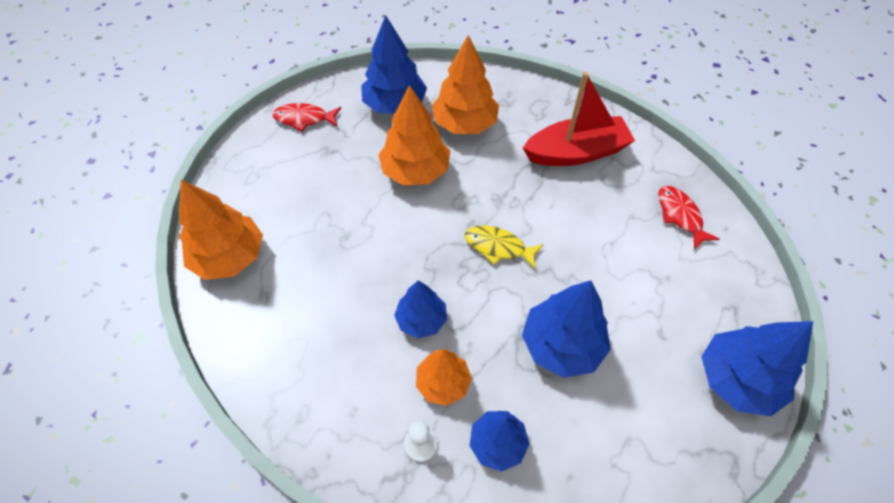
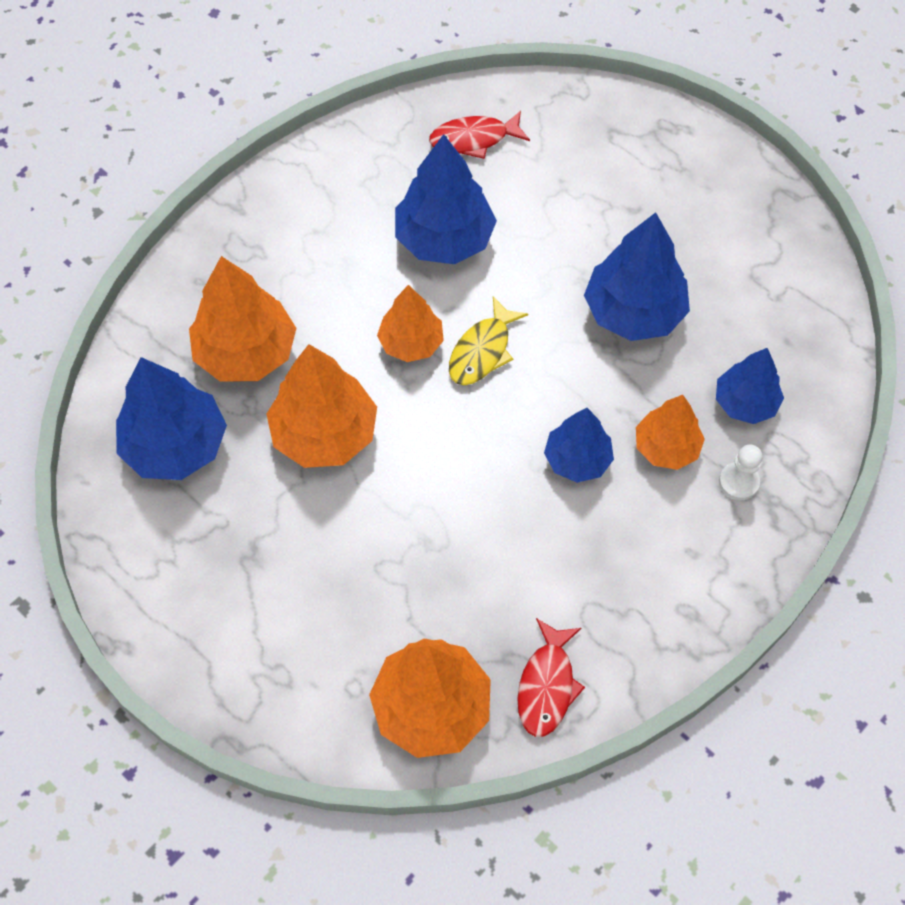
camera: 80 degrees left, 5 degrees up
red fish [272,103,341,131] -> red fish moved to [517,618,585,737]
red boat [523,72,635,166] -> none
blue tree [702,321,813,416] -> blue tree moved to [395,134,497,264]
none -> orange tree [377,285,444,362]

